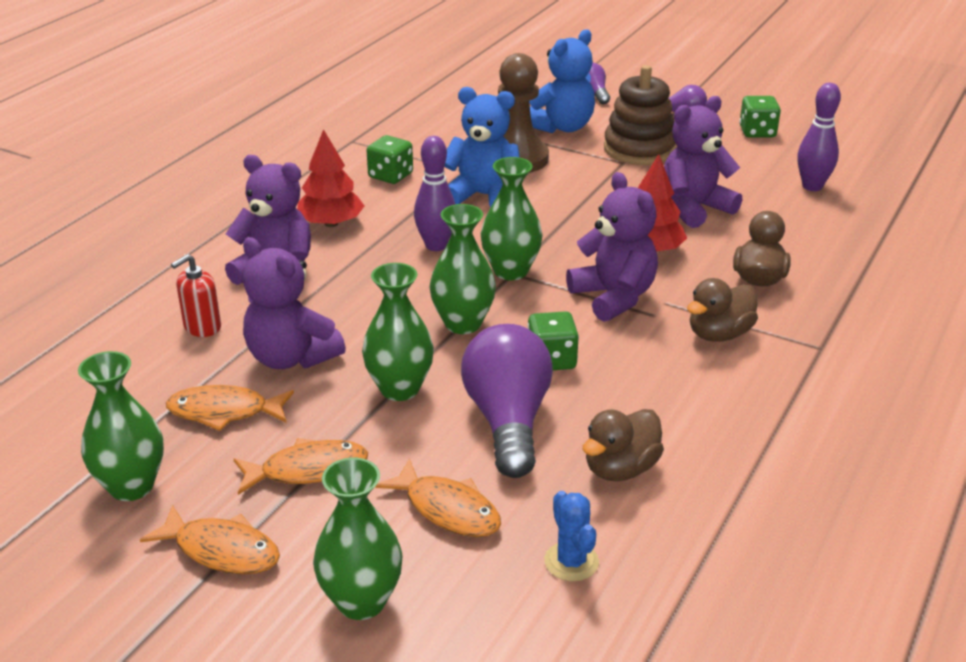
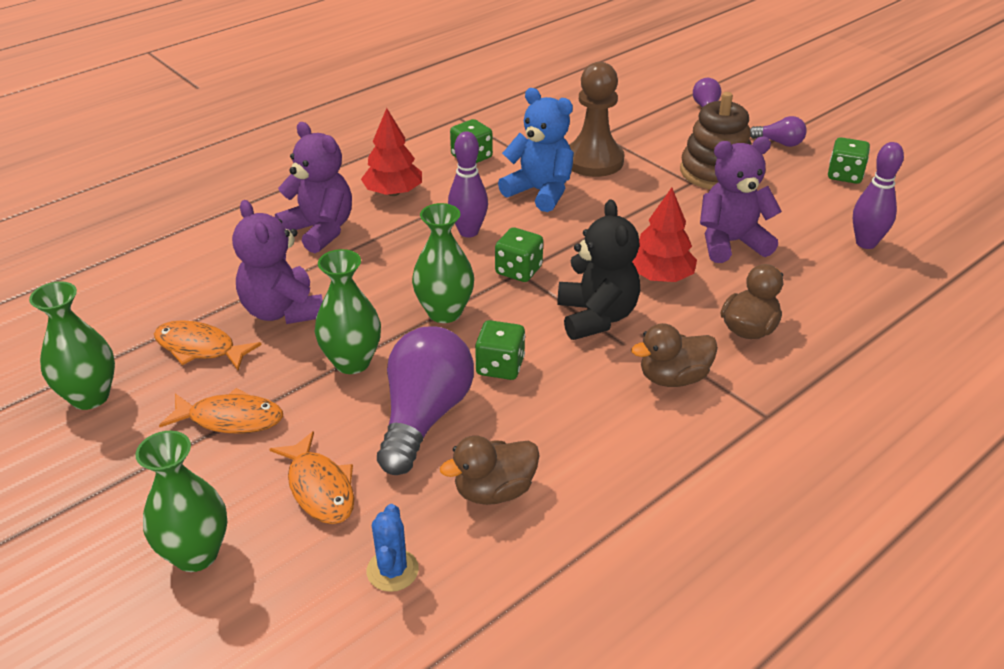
camera: 20 degrees right, 5 degrees up
orange fish [140,505,280,574] -> none
red soap dispenser [171,254,221,337] -> none
green vase [481,157,543,280] -> green dice [495,227,543,282]
blue teddy bear [529,29,595,133] -> none
purple teddy bear [566,172,658,322] -> black teddy bear [557,199,640,340]

